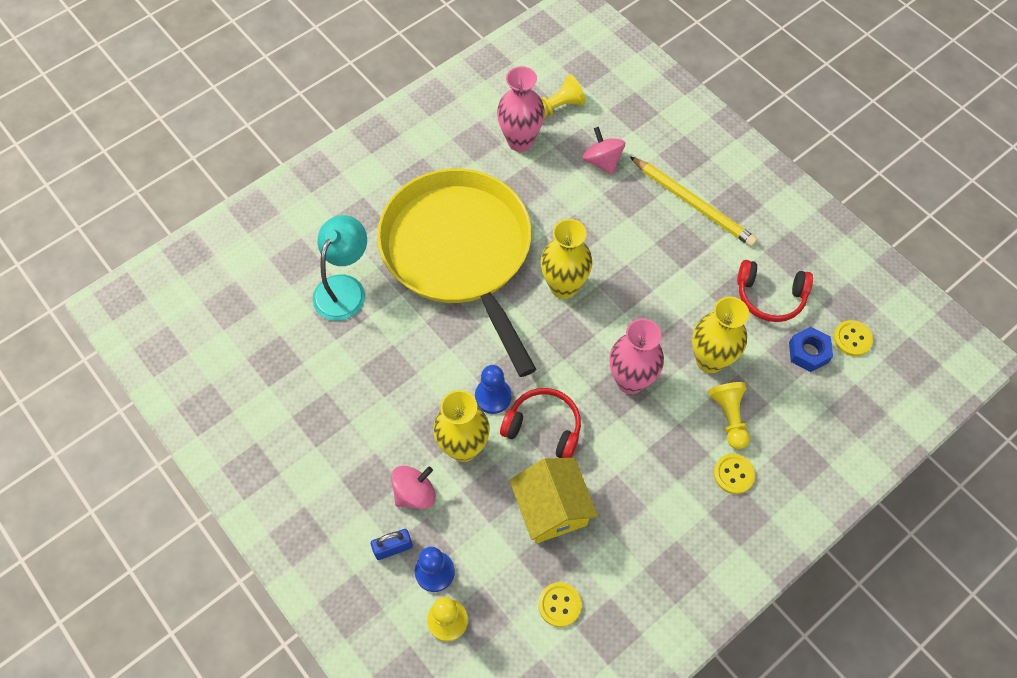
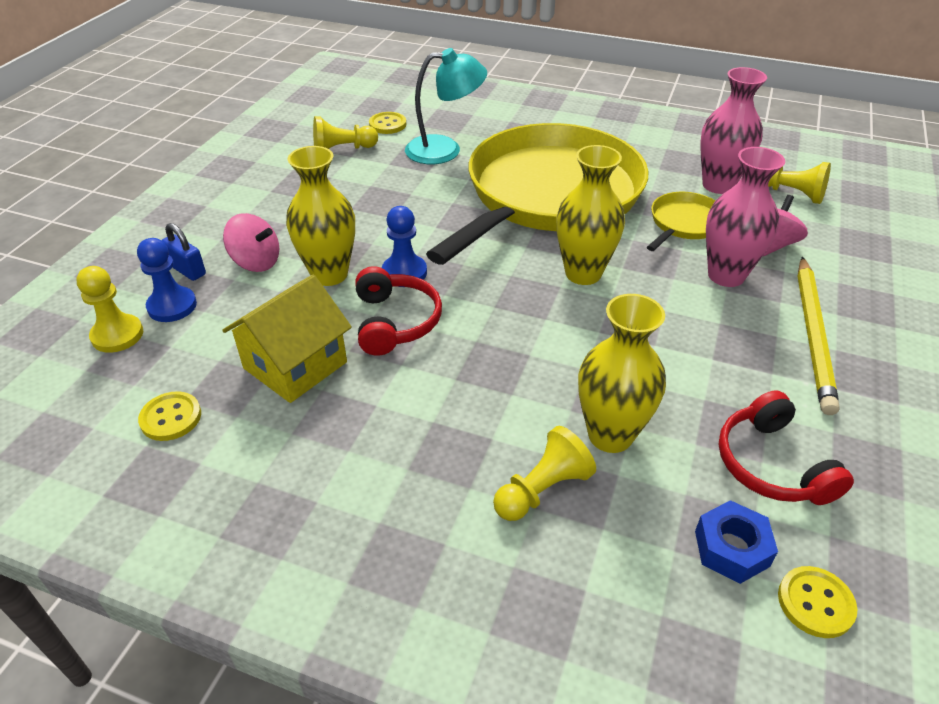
camera: 60 degrees right, 20 degrees down
pink vase [610,318,664,394] -> pink vase moved to [706,147,785,287]
yellow button [714,454,755,494] -> yellow button moved to [369,112,406,134]
none -> yellow pawn [313,116,378,149]
none -> yellow pan [647,192,716,251]

